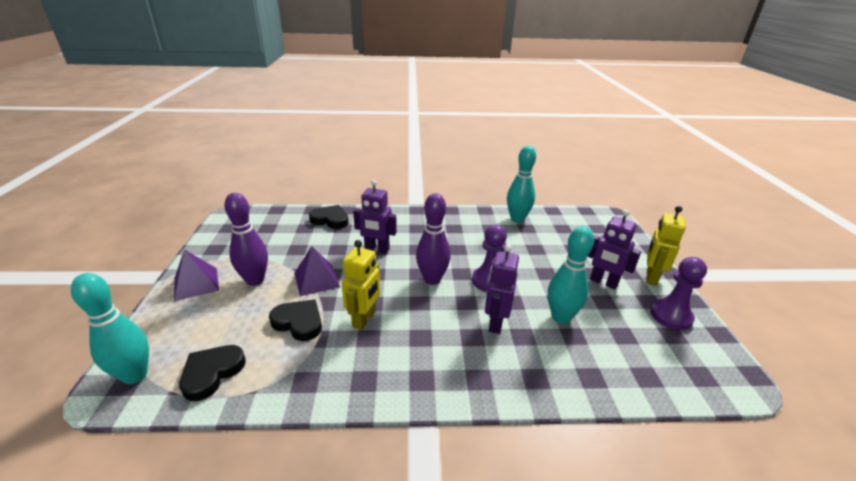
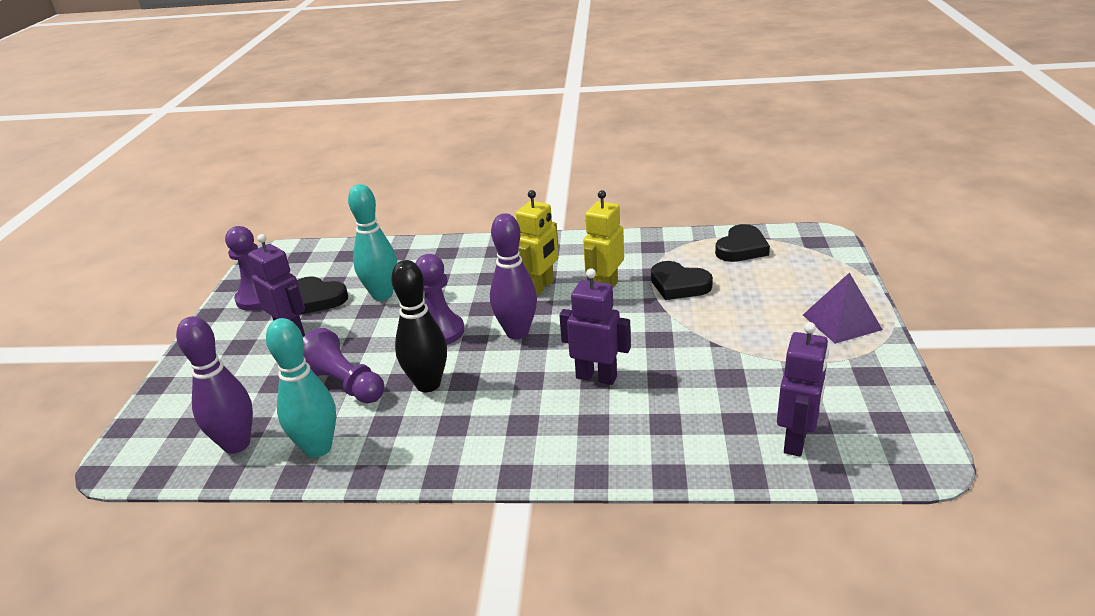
camera: 170 degrees left, 0 degrees up
turquoise bowling pin [71,273,149,384] -> none
purple bowling pin [224,193,268,286] -> purple bowling pin moved to [176,316,253,454]
purple pyramid [294,246,340,296] -> none
black heart [309,205,349,229] -> black heart moved to [297,276,348,315]
purple robot [485,244,519,334] -> purple robot moved to [777,322,829,457]
yellow robot [646,206,686,286] -> yellow robot moved to [516,190,558,297]
none -> purple pawn [303,328,385,403]
none -> black bowling pin [391,260,447,392]

